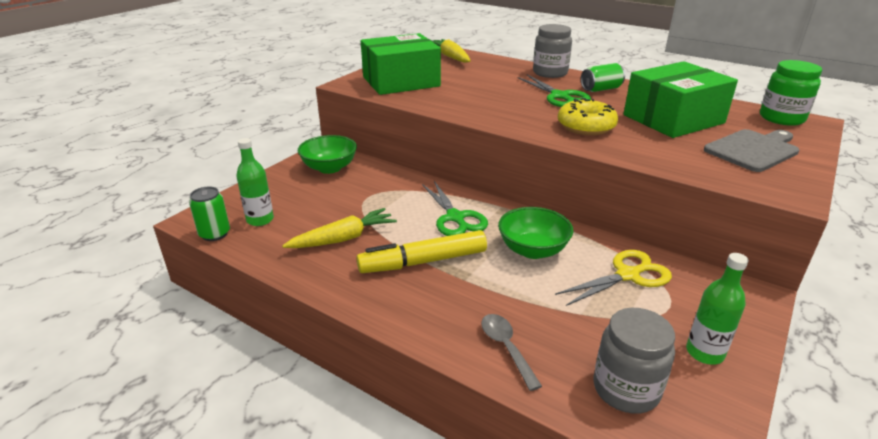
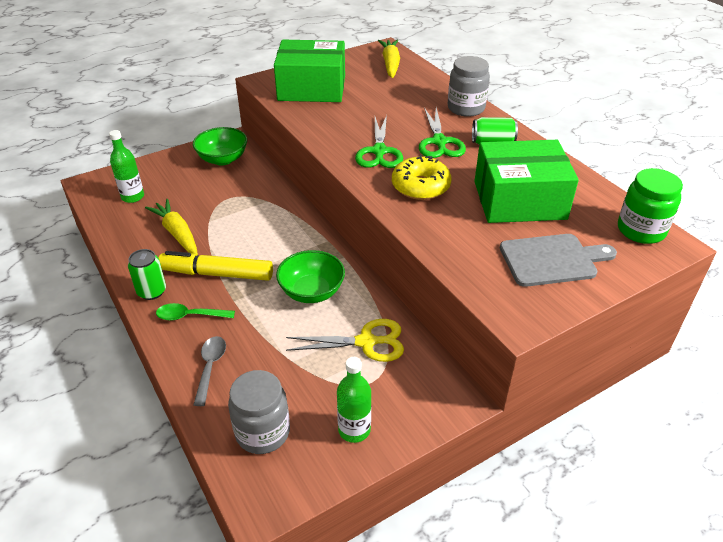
camera: 25 degrees right, 10 degrees up
green can [189,187,230,241] -> green can moved to [128,249,166,300]
yellow carrot [282,208,397,248] -> yellow carrot turned 120 degrees counterclockwise [145,199,198,255]
green scissors [422,181,488,236] -> green scissors moved to [355,115,403,168]
none -> green spoon [156,303,235,321]

